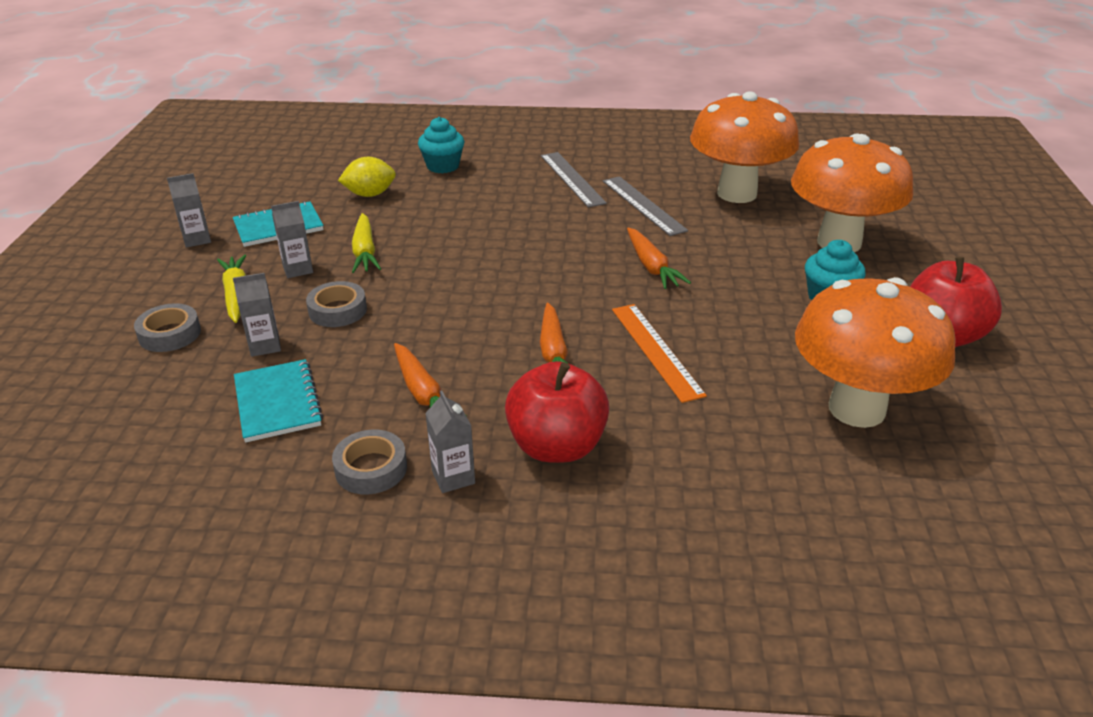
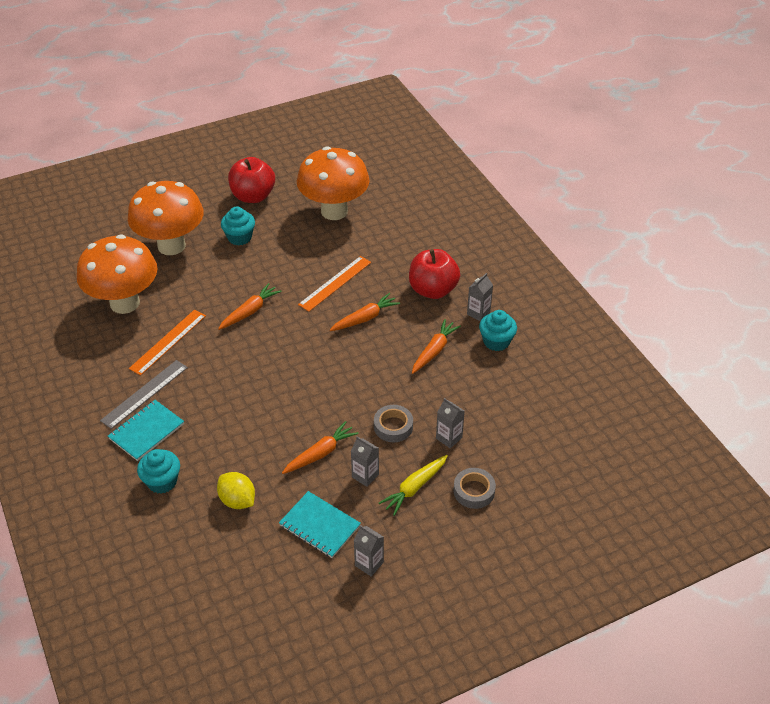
camera: 120 degrees left, 10 degrees up
turquoise notebook [234,359,323,443] -> turquoise notebook moved to [108,400,184,461]
grey tape [332,430,407,495] -> turquoise cupcake [479,310,517,351]
yellow carrot [352,213,381,273] -> orange carrot [282,421,359,474]
grey ruler [603,176,688,236] -> orange ruler [129,309,206,376]

